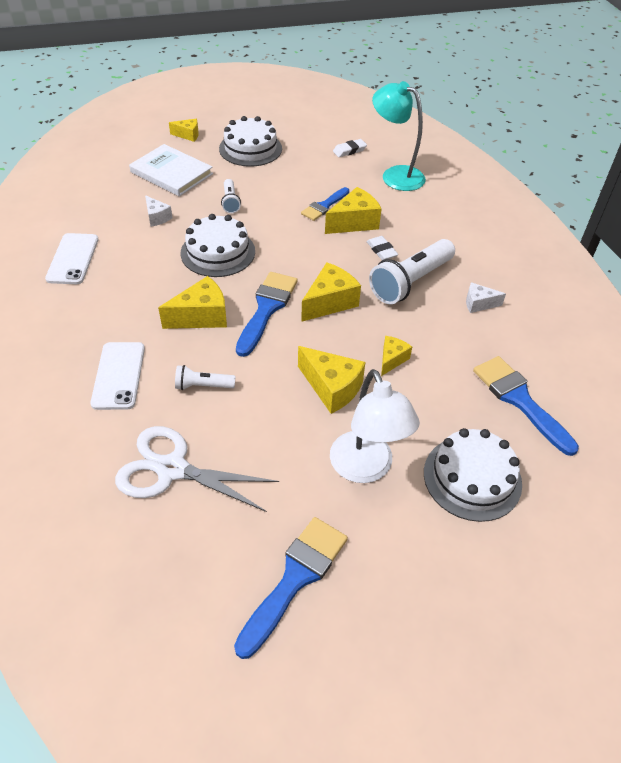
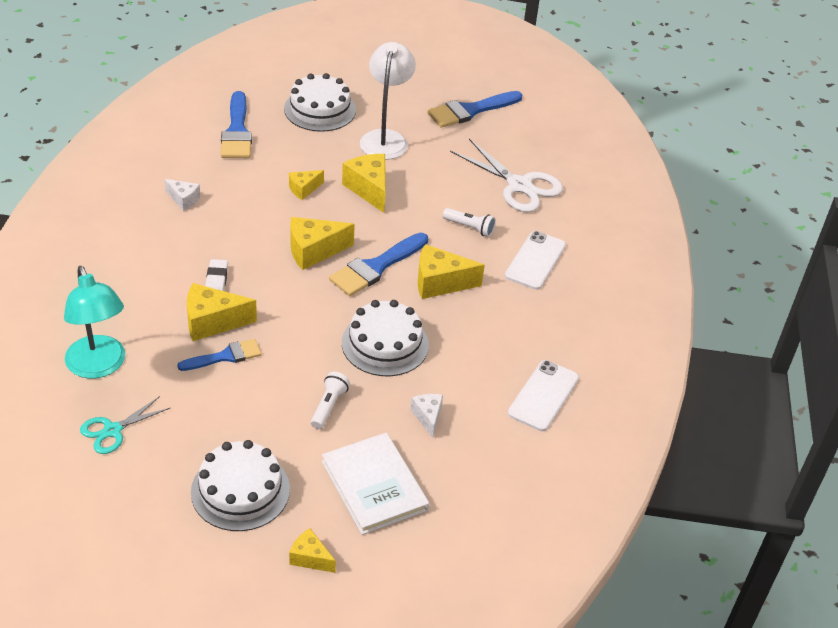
camera: 155 degrees left, 5 degrees down
white eraser [333,139,367,157] -> turquoise scissors [80,396,170,454]
white flashlight [369,239,455,304] -> none

